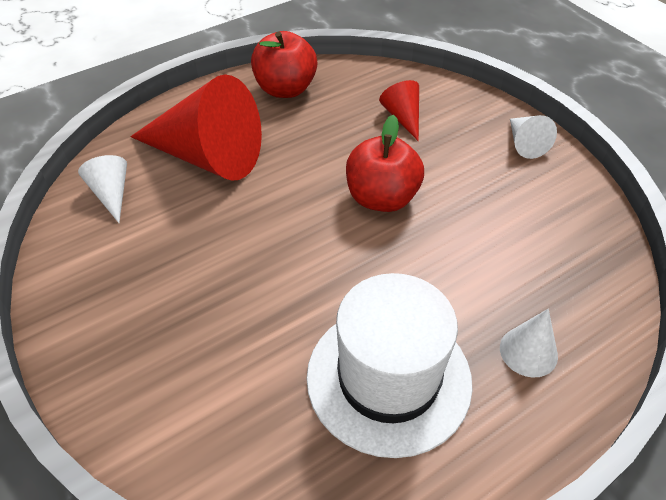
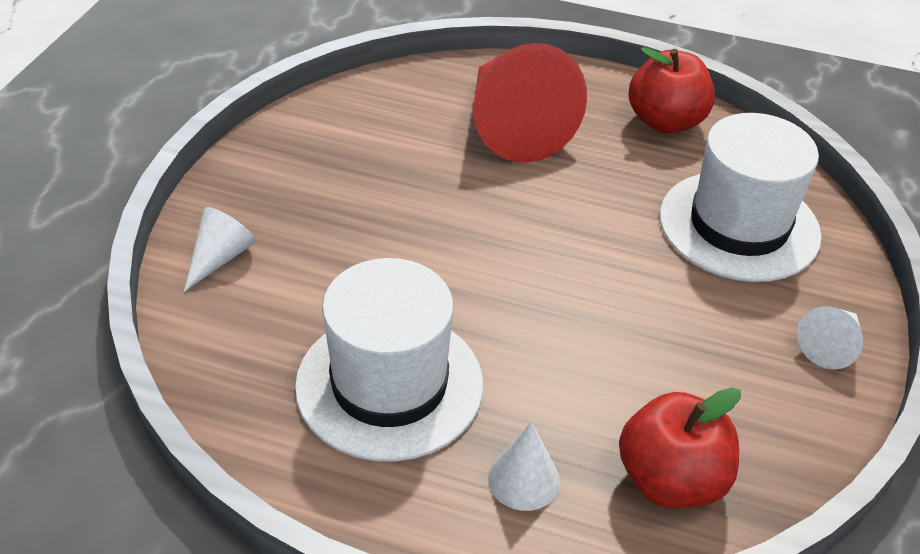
camera: 50 degrees right, 5 degrees down
white cone [78,155,127,223] -> white cone moved to [184,207,256,292]
red apple [346,115,424,212] -> red apple moved to [619,387,741,508]
red cone [379,80,419,141] -> white hat [659,113,821,282]

